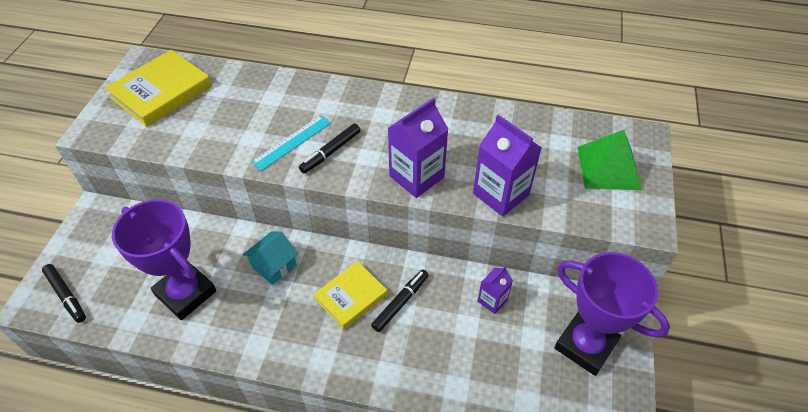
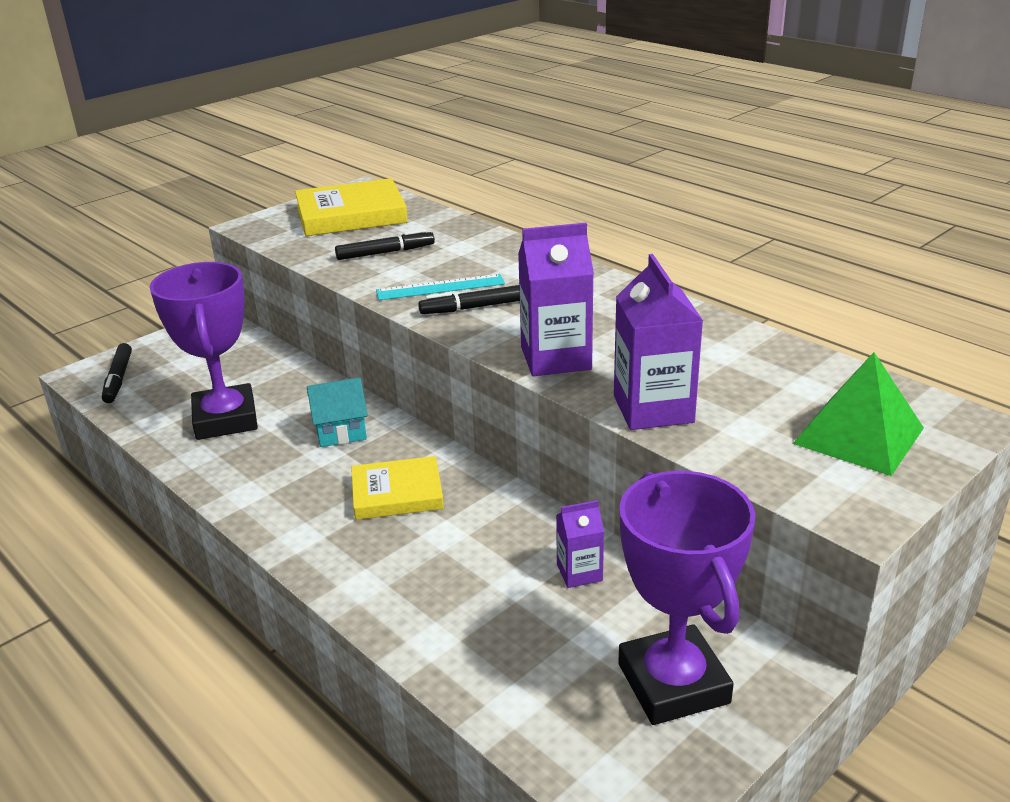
camera: 35 degrees right, 20 degrees down
black marker [371,270,428,332] -> black marker moved to [335,229,435,260]

